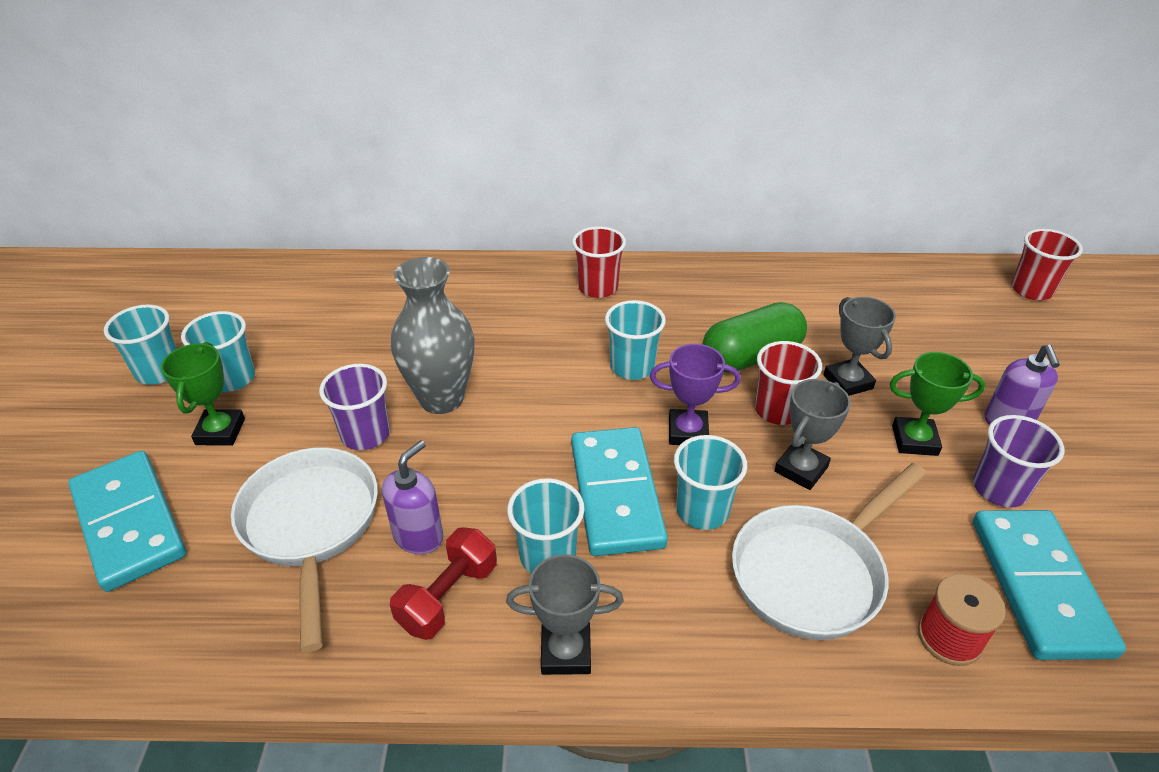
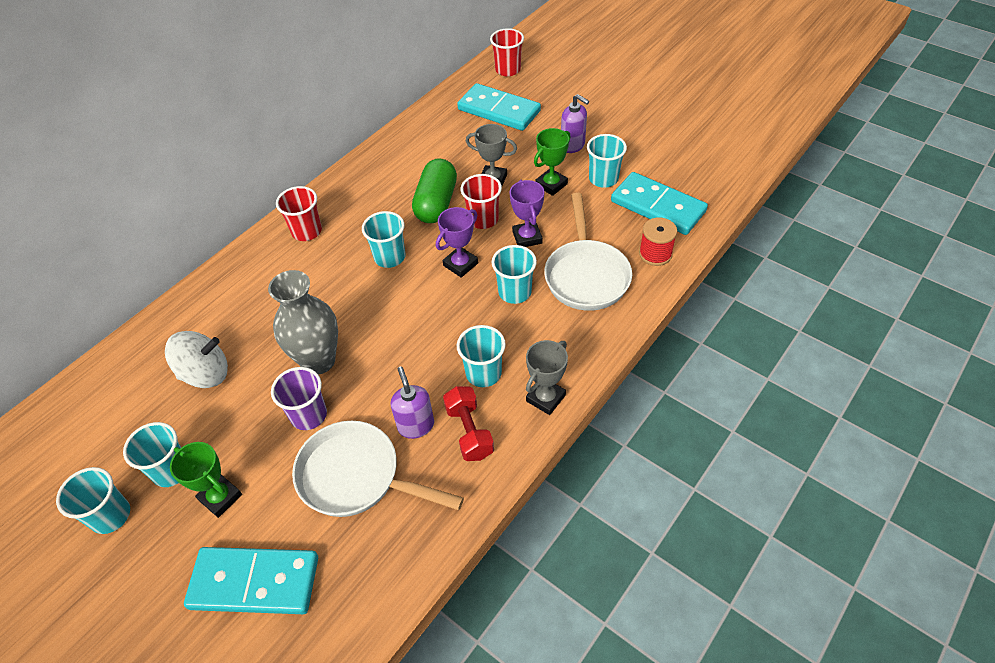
camera: 50 degrees left, 10 degrees up
turquoise domino [571,427,668,556] -> turquoise domino moved to [457,83,541,131]
grey trophy [774,379,851,490] -> purple trophy [509,180,545,247]
purple cup [973,415,1065,507] -> turquoise cup [587,134,627,188]
none -> white spinning top [165,331,228,388]

